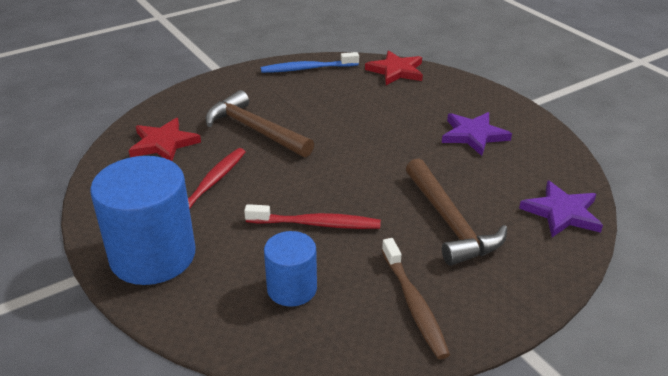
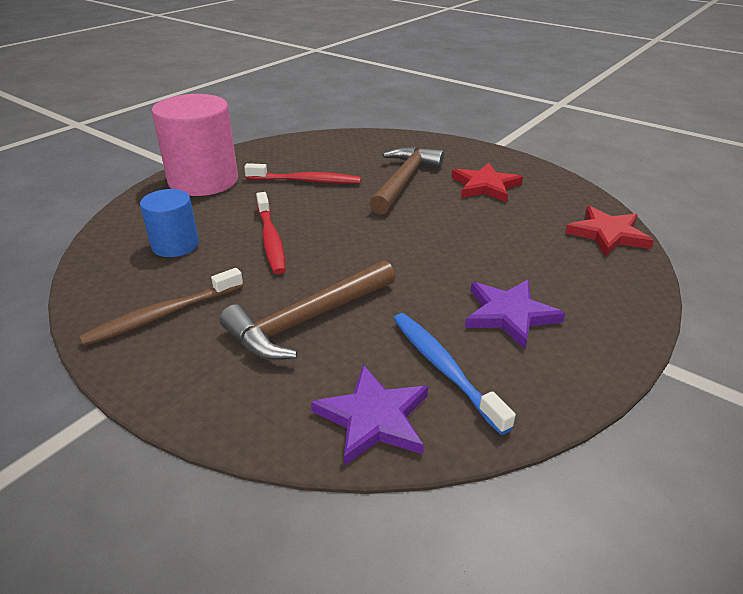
camera: 70 degrees right, 0 degrees up
blue cylinder [90,156,195,285] -> pink cylinder [152,94,238,196]
red star [129,118,201,161] -> red star moved to [451,163,523,202]
blue toothbrush [261,52,359,73] -> blue toothbrush moved to [393,313,516,435]

